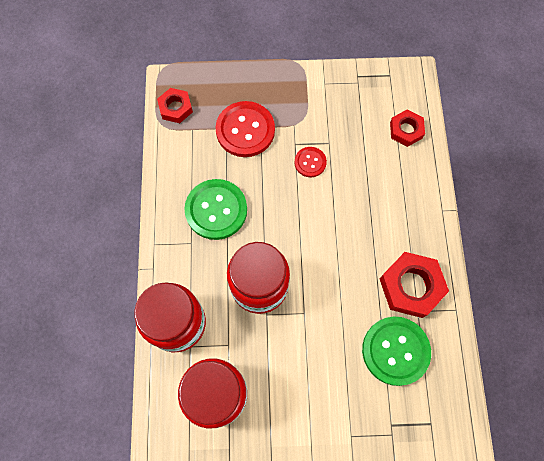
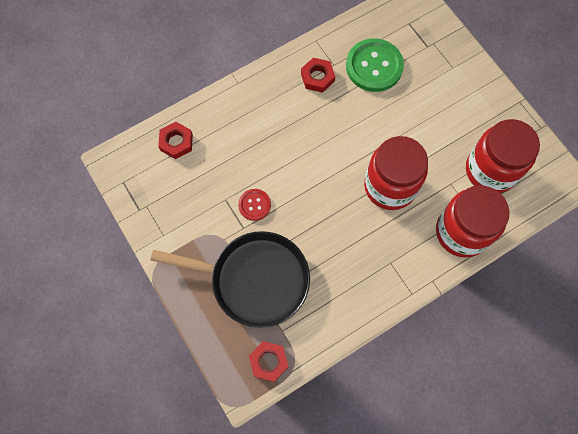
camera: 120 degrees left, 0 degrees up
green button [184,179,247,240] -> none
red button [216,101,275,157] -> black pan [151,231,310,328]
red nut [380,252,449,318] -> red nut [301,58,335,93], size x0.61

